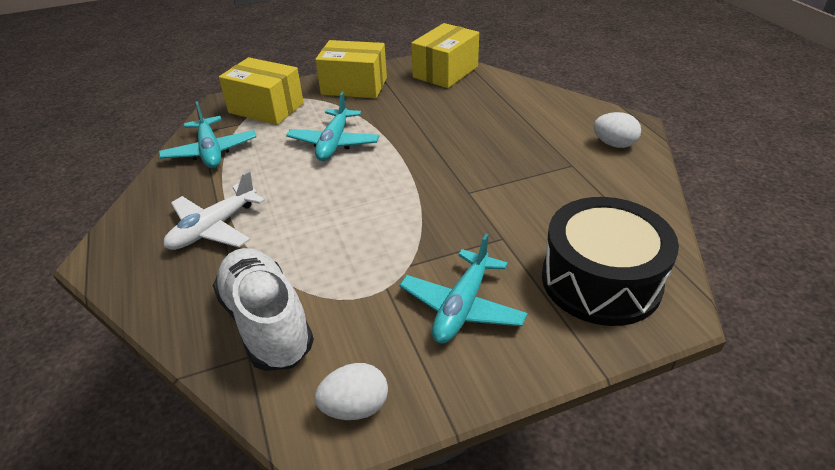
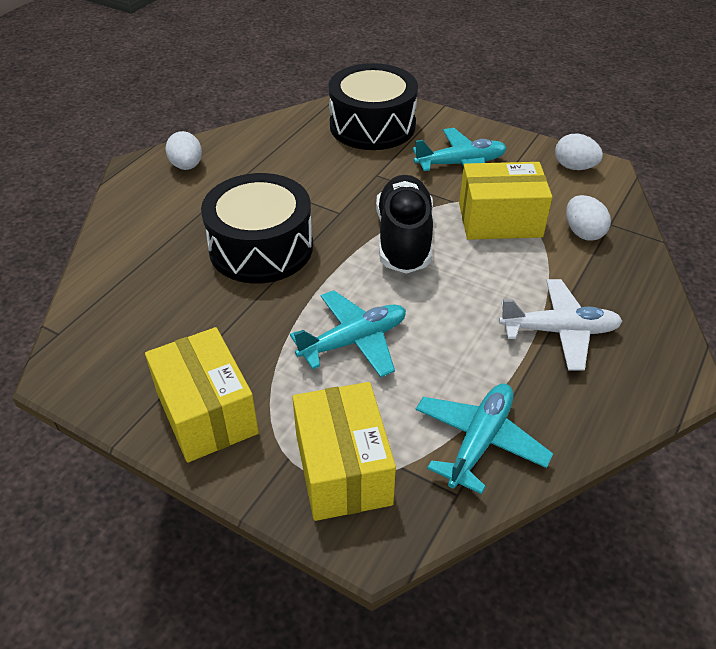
camera: 130 degrees left, 5 degrees up
white shoe [213,248,314,371] -> white egg [566,195,611,241]
yellow box [411,23,479,88] -> yellow box moved to [459,162,552,240]
none -> black drum [201,173,313,284]
none -> black shoe [376,175,433,274]

